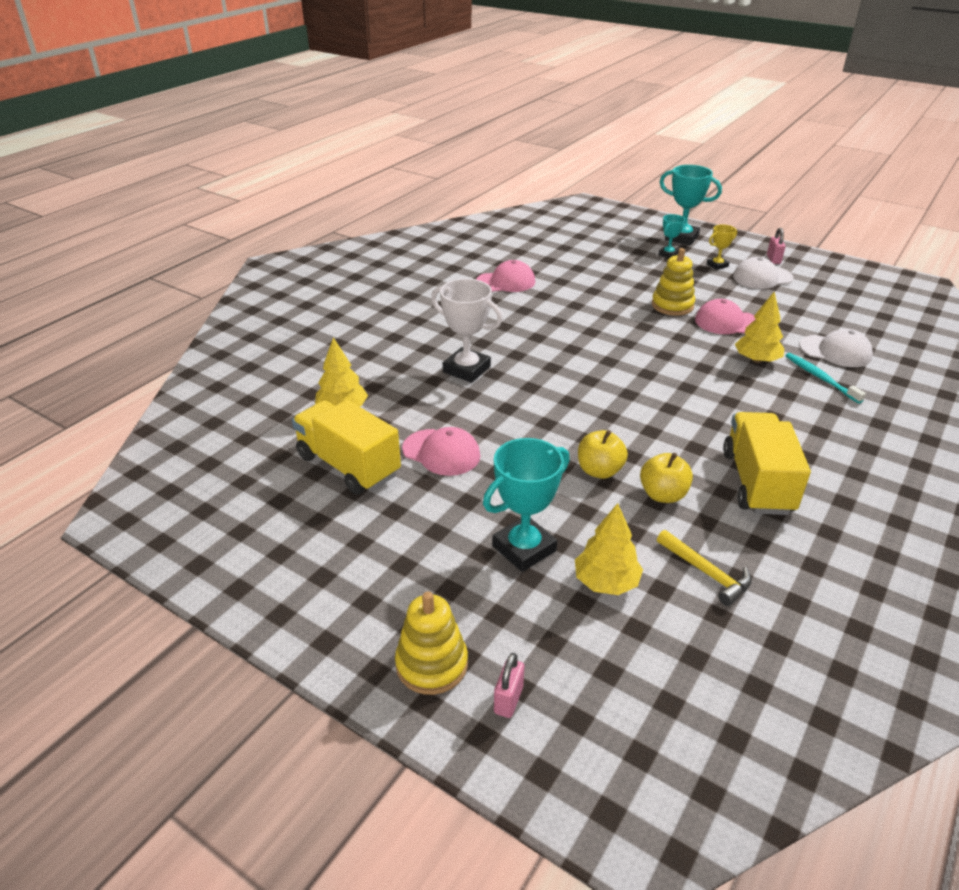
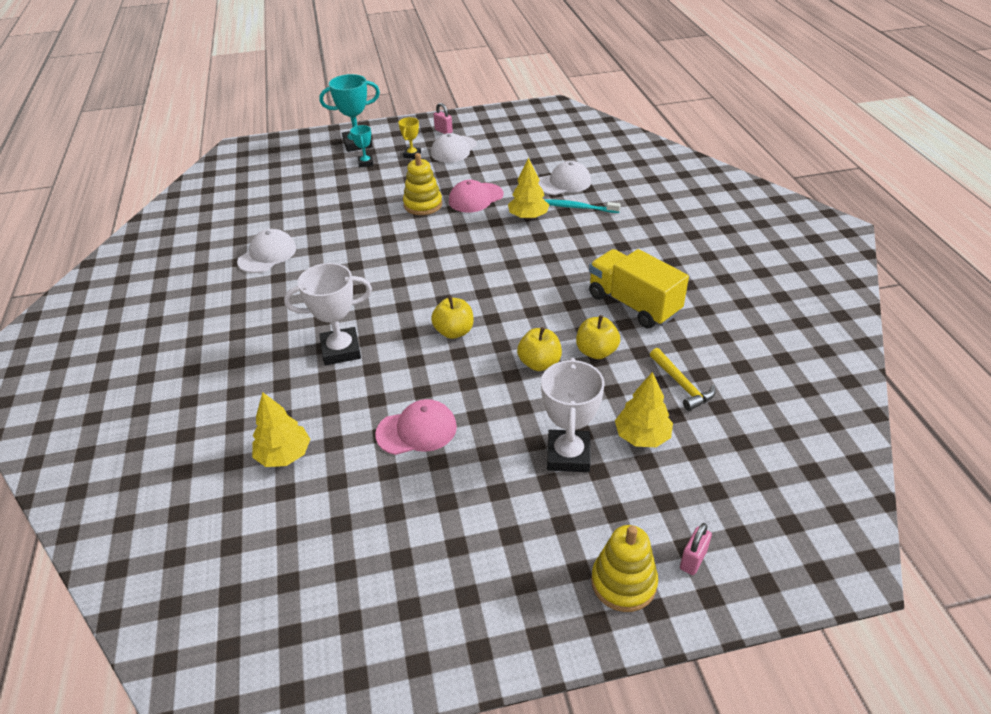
camera: 45 degrees left, 5 degrees up
yellow truck [292,400,401,495] -> none
pink cap [476,260,535,292] -> white cap [237,229,296,273]
turquoise trophy [483,438,570,572] -> white trophy [541,358,605,472]
pink padlock [494,653,524,718] -> pink padlock turned 60 degrees clockwise [680,523,712,575]
yellow hammer [657,530,752,606] -> yellow hammer turned 60 degrees clockwise [650,348,715,411]
none -> yellow apple [431,296,474,339]

